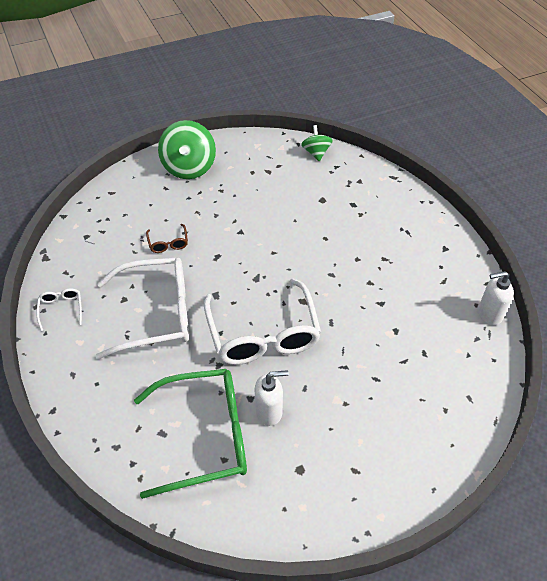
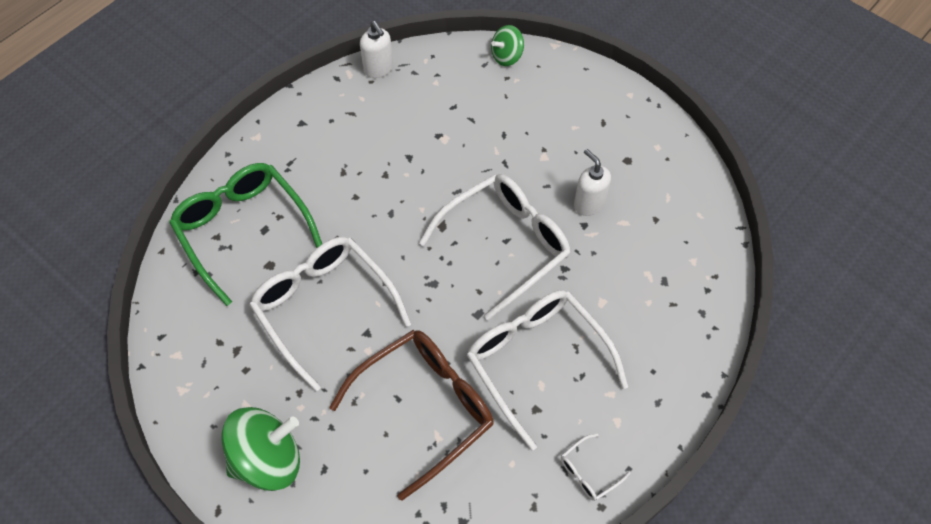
camera: 115 degrees left, 10 degrees up
green glasses [134,369,247,499] -> green glasses moved to [169,163,322,306]
brown glasses [146,224,188,253] -> brown glasses [329,330,494,501], size x2.40
green spinning top [301,125,333,161] -> green spinning top moved to [491,25,524,66]
none -> white glasses [250,237,411,391]

